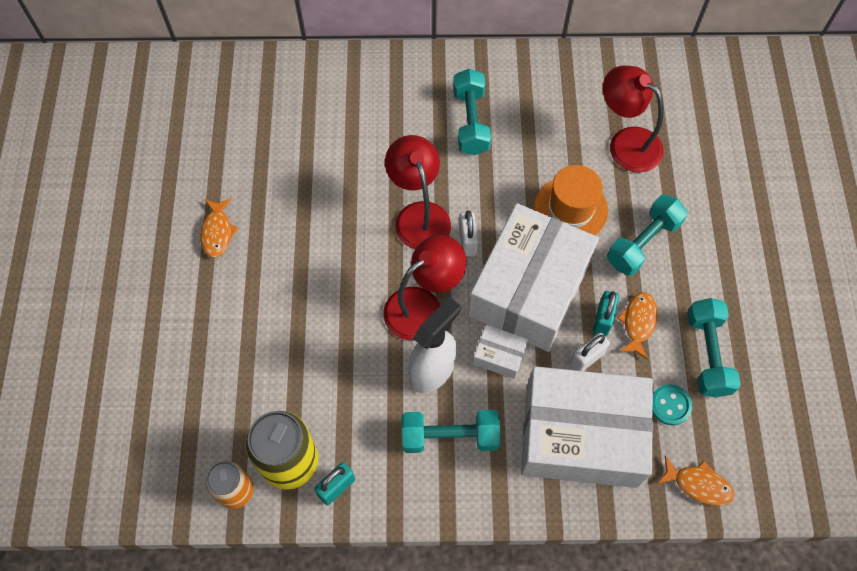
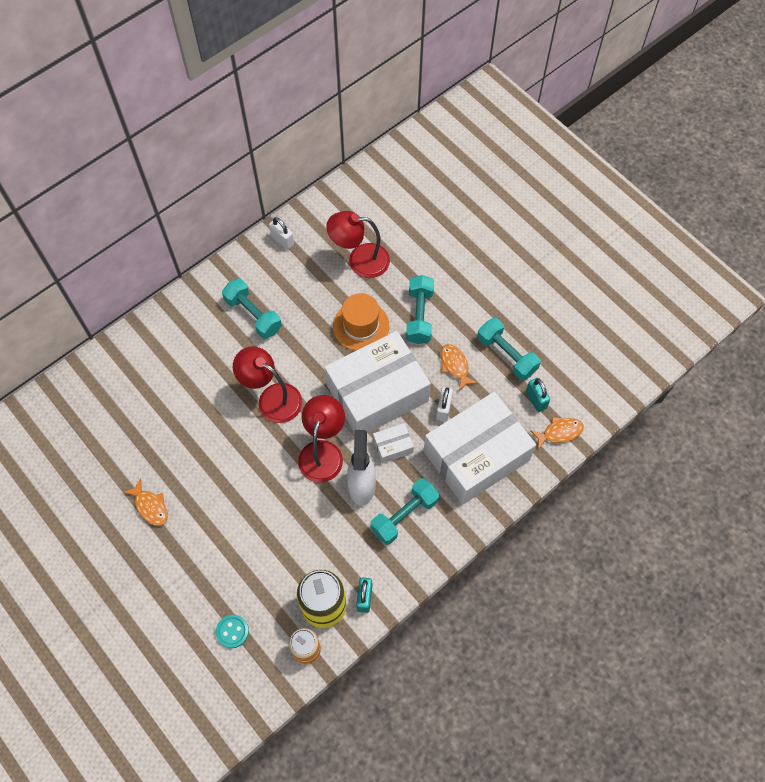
camera: 40 degrees left, 0 degrees up
white padlock [459,210,478,256] -> white padlock moved to [269,217,294,250]
white box [468,203,599,352] -> white box turned 75 degrees clockwise [324,331,431,433]
turquoise padlock [593,291,619,337] -> turquoise padlock moved to [526,378,550,412]
turquoise button [653,384,692,425] -> turquoise button moved to [216,615,249,648]

